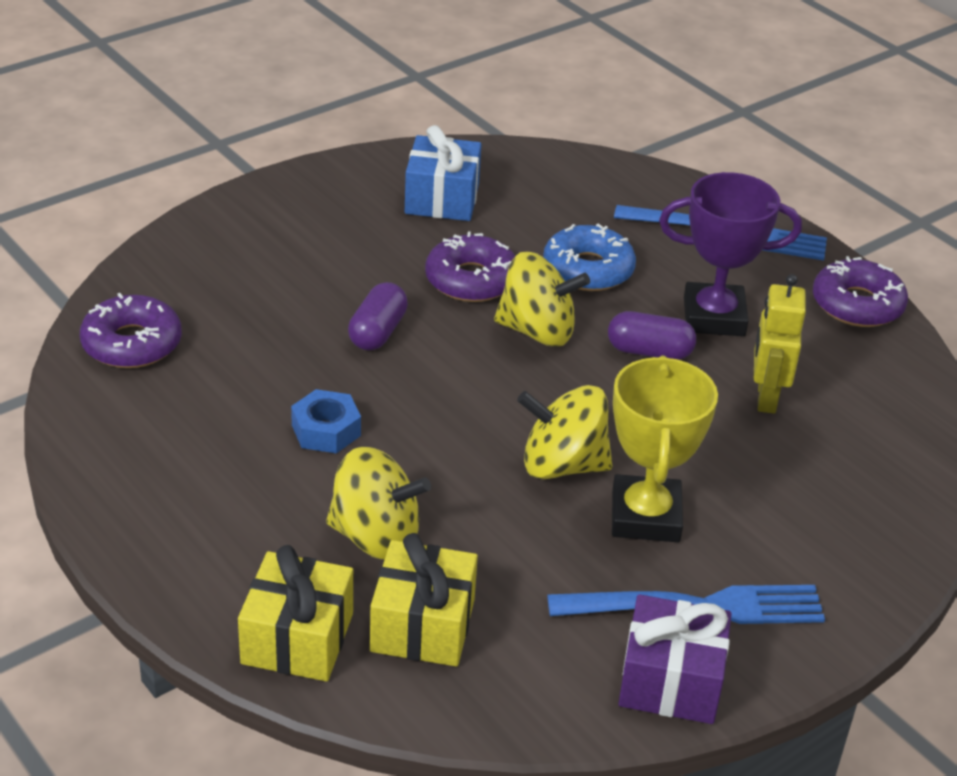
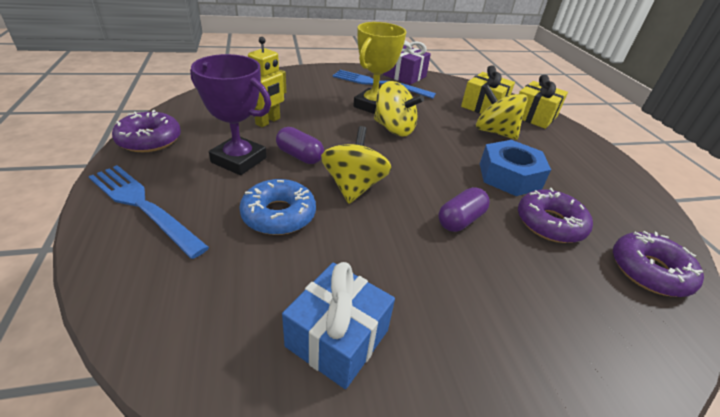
camera: 155 degrees left, 0 degrees up
blue nut [291,389,361,453] -> blue nut [480,140,551,196], size x1.60
purple donut [425,232,515,302] -> purple donut moved to [518,188,593,243]
yellow spinning top [494,251,590,347] -> yellow spinning top turned 60 degrees clockwise [321,126,392,204]

